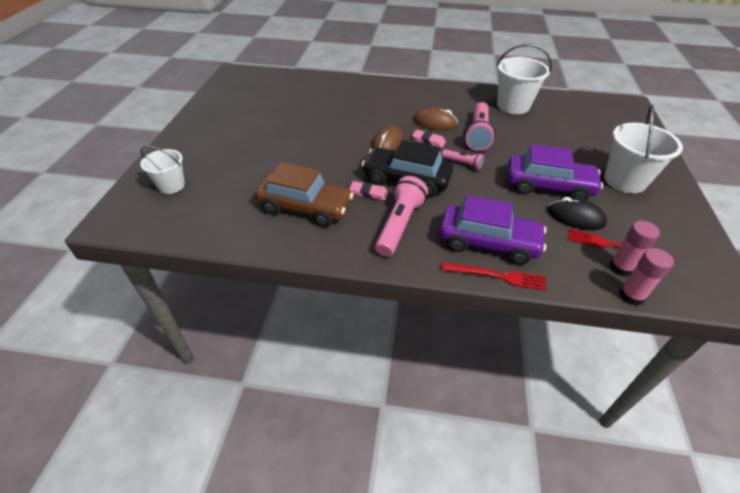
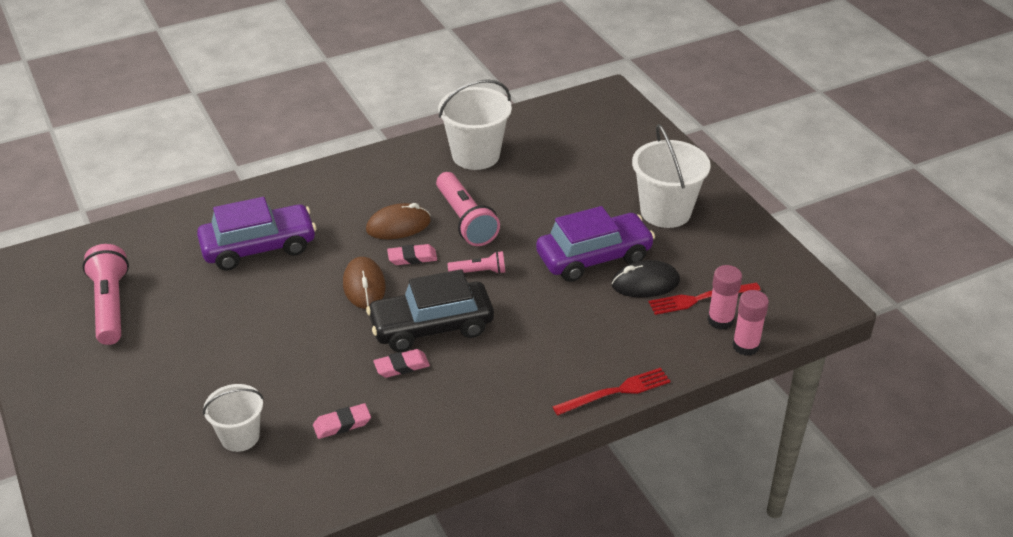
camera: 35 degrees left, 5 degrees down
white bucket [140,146,185,194] -> white bucket moved to [203,384,264,452]
brown car [255,162,354,227] -> pink eraser [313,403,371,439]
pink flashlight [375,176,428,257] -> pink flashlight moved to [82,244,129,345]
purple car [439,195,547,265] -> purple car moved to [197,197,316,271]

